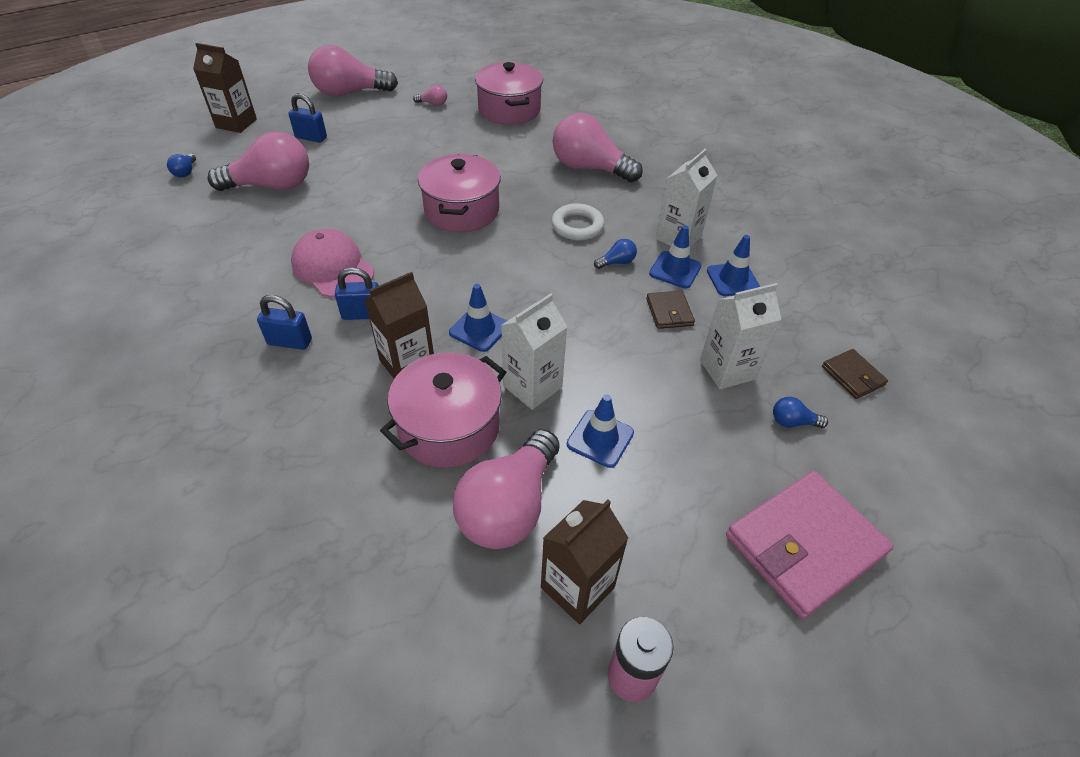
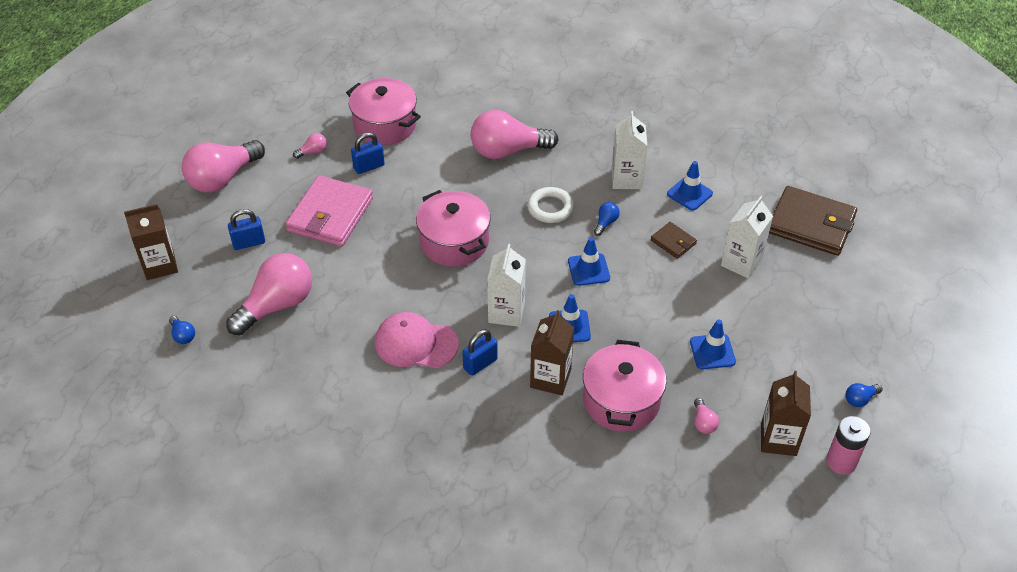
camera: 35 degrees left, 0 degrees up
blue padlock [257,295,312,350] -> blue padlock moved to [351,132,385,174]
pink light bulb [453,429,559,549] -> pink light bulb [694,398,719,434], size x0.41
white carton [501,294,567,410] -> white carton moved to [487,244,526,327]
blue traffic cone [649,225,701,288] -> blue traffic cone moved to [568,237,610,286]
pink wallet [726,471,894,619] -> pink wallet moved to [286,175,373,247]
blue light bulb [773,397,828,428] -> blue light bulb moved to [846,383,883,407]
brown wallet [822,349,888,399] -> brown wallet [769,186,857,256], size x2.09

